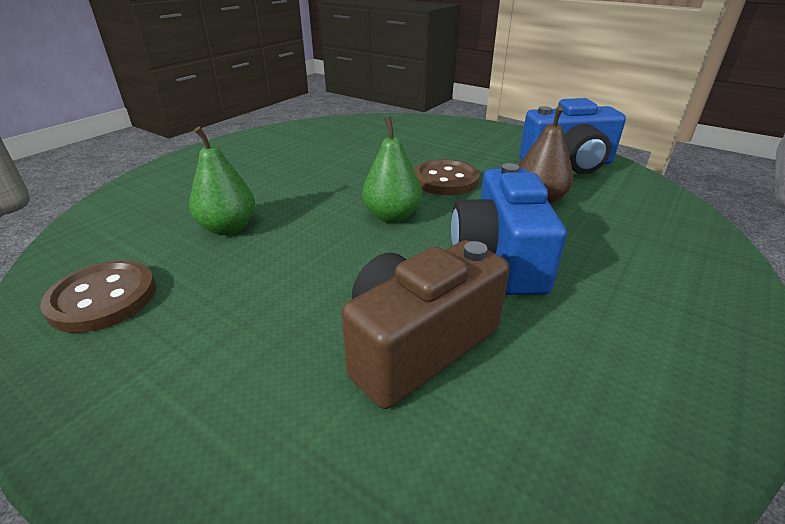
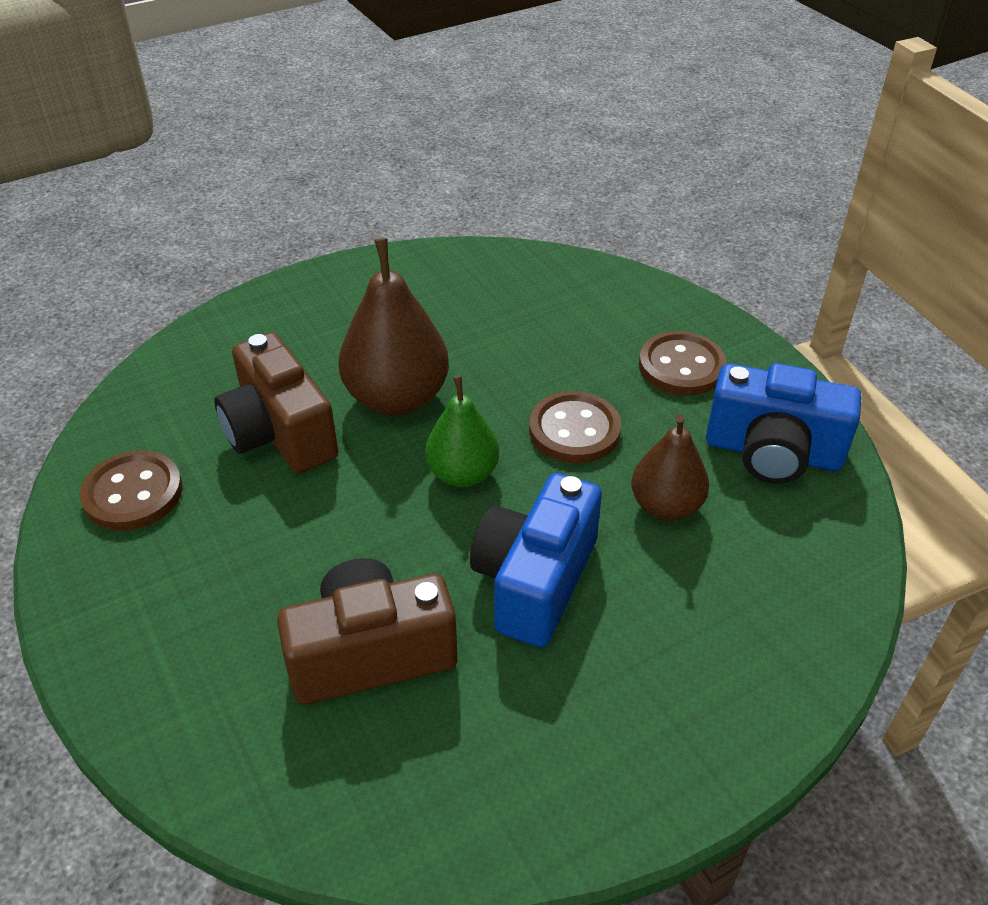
camera: 25 degrees right, 10 degrees up
green pear [189,127,255,235] -> brown camera [214,332,338,473]
none -> brown pear [338,238,449,415]
none -> brown button [639,331,727,396]

